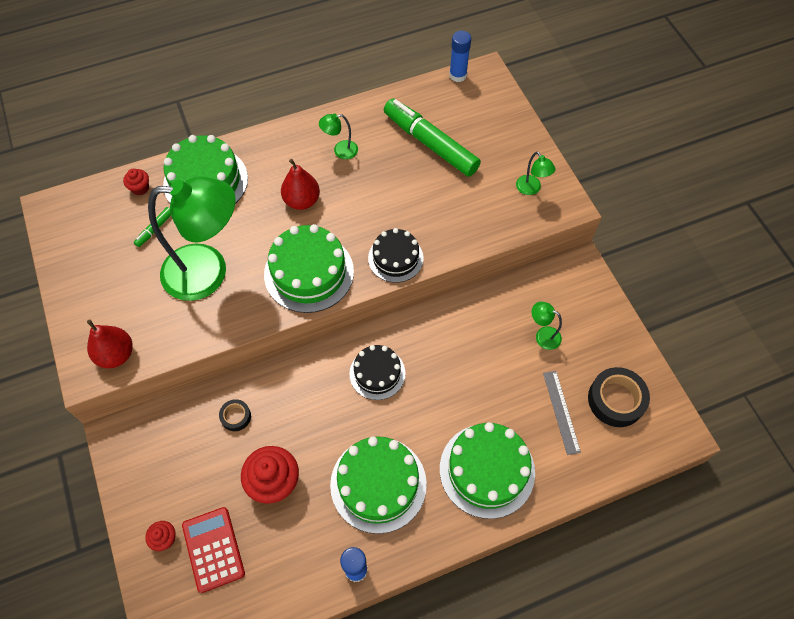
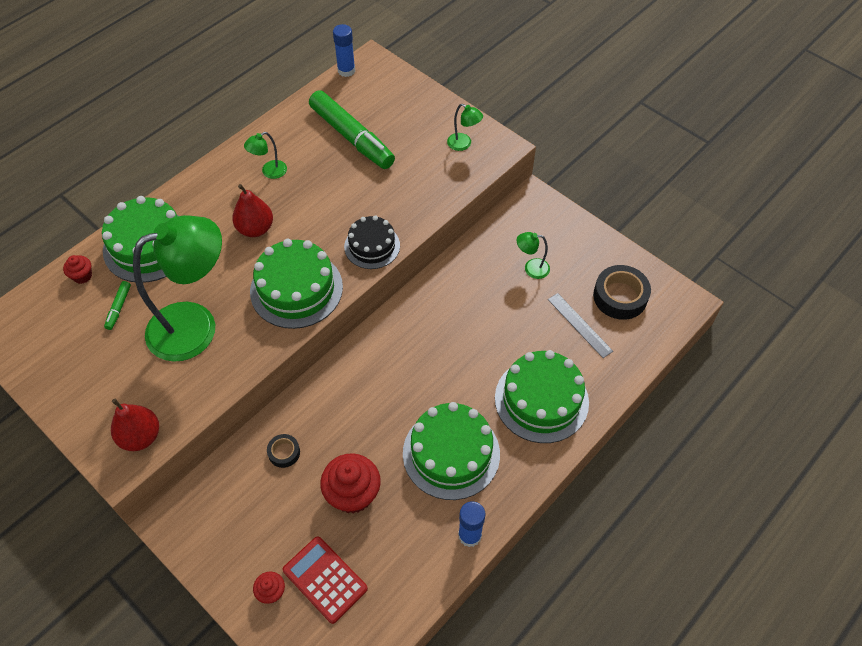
camera: 25 degrees left, 5 degrees down
black cake [349,345,406,400] -> none
green marker [384,99,481,177] -> green marker turned 150 degrees counterclockwise [309,90,395,169]

